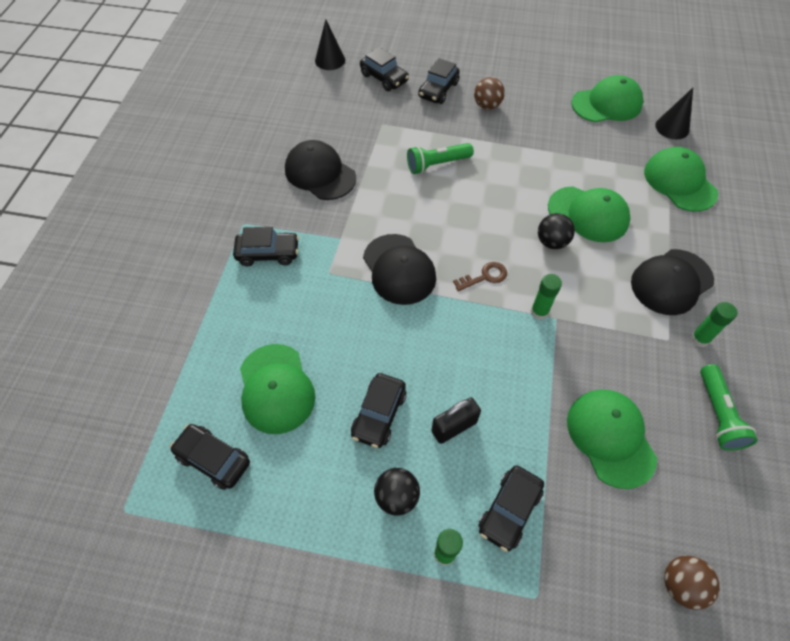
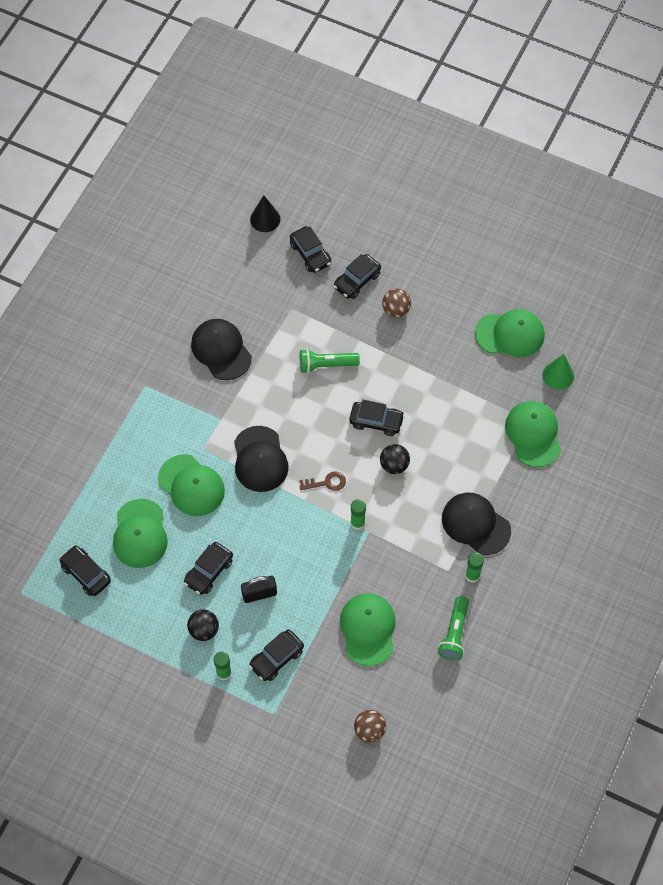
camera: 15 degrees right, 5 degrees up
black car [233,227,299,266] -> black car moved to [349,400,405,436]
green cap [548,186,630,242] -> green cap moved to [158,454,225,516]
black cap [631,249,714,315] -> black cap turned 60 degrees clockwise [442,493,511,555]
black cone [655,88,693,139] -> green cone [542,354,574,390]

